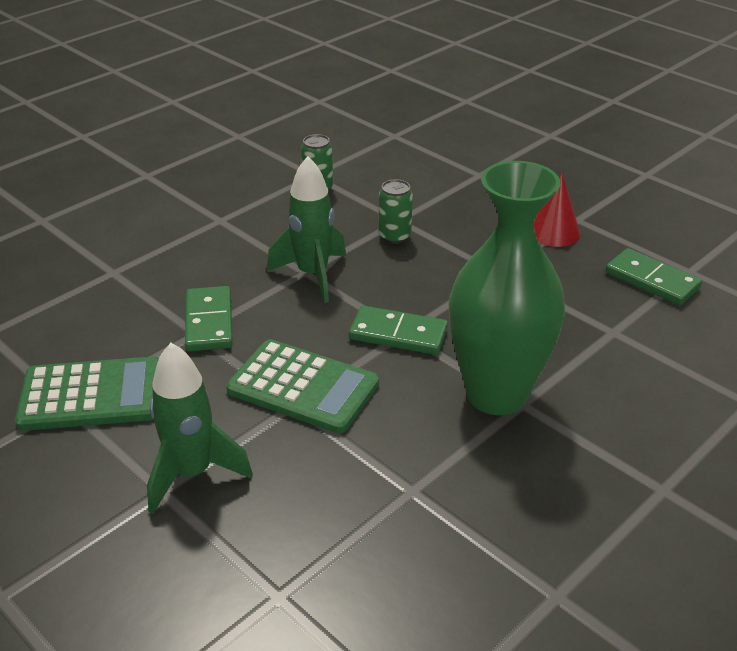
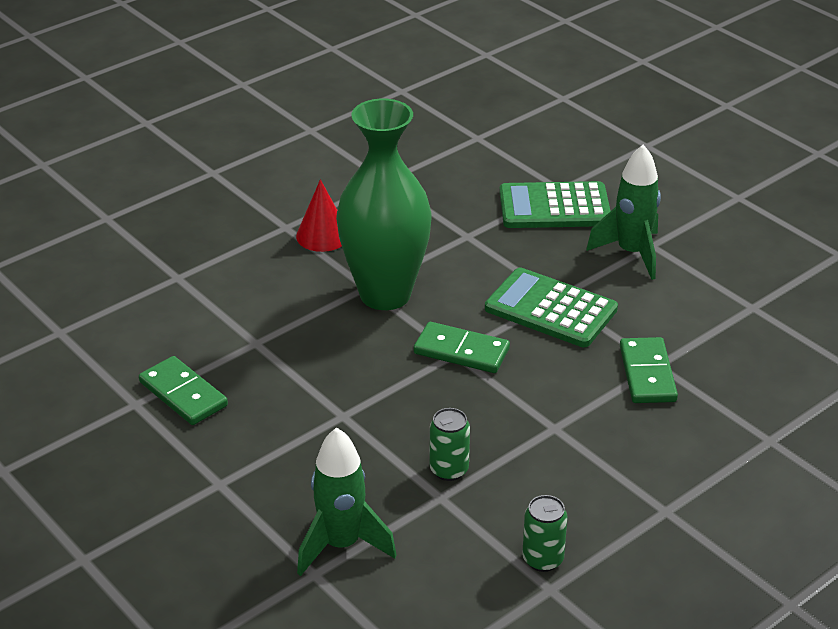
camera: 175 degrees left, 0 degrees up
green calculator [15,356,159,431] -> green calculator moved to [499,181,611,228]
green rocket [267,156,346,303] -> green rocket moved to [297,427,397,576]
red cone [534,173,581,247] -> red cone moved to [296,179,342,252]

